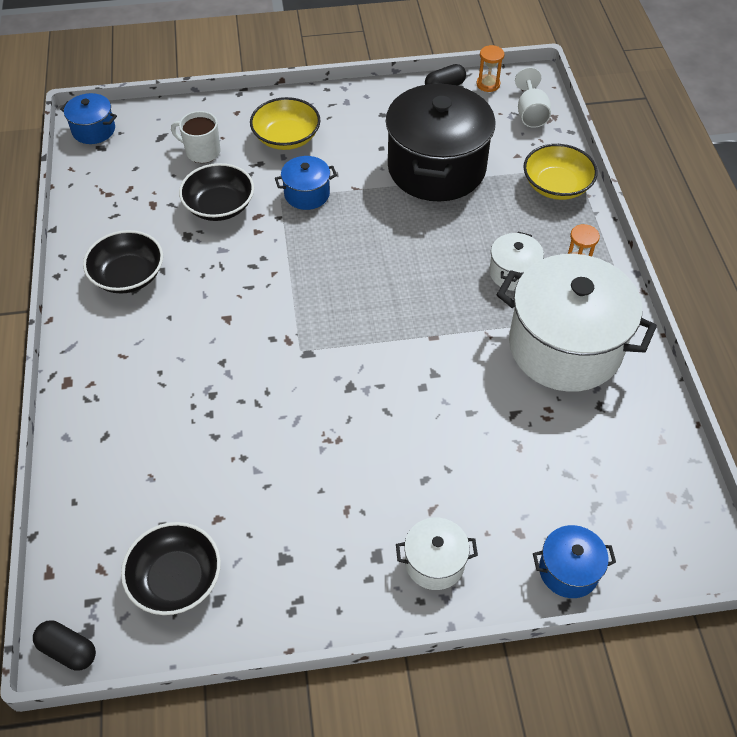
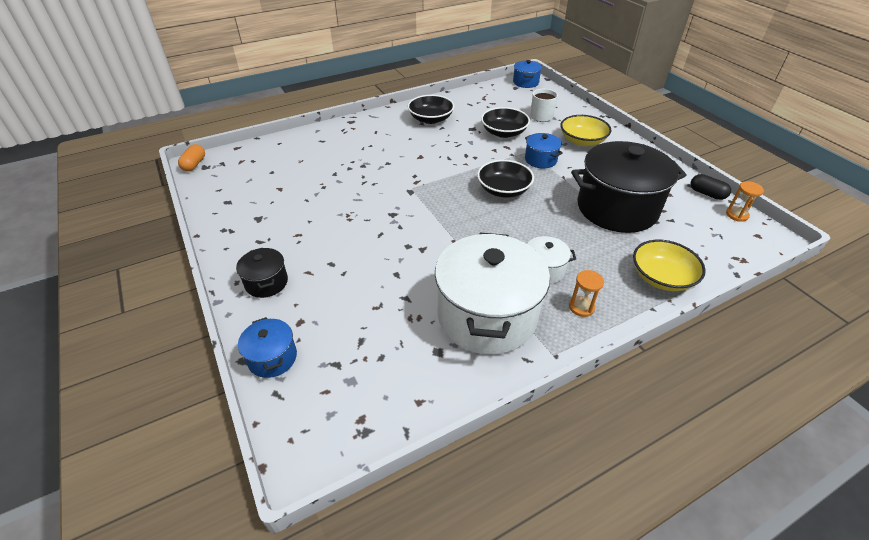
camera: 70 degrees right, 10 degrees down
black capsule [33,620,96,671] -> orange capsule [178,144,205,171]
black bowl [121,522,221,615] -> black bowl moved to [477,160,534,198]
white pot [396,517,478,590] -> black pot [236,248,288,298]
white goblet [515,67,551,128] -> none

